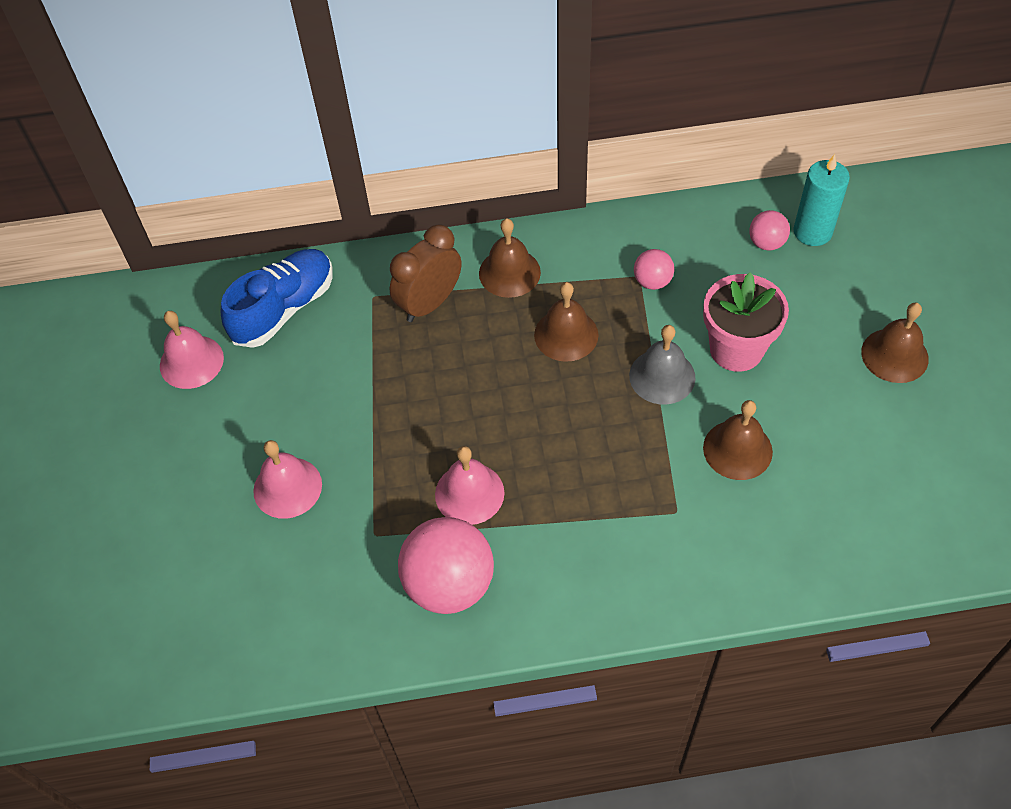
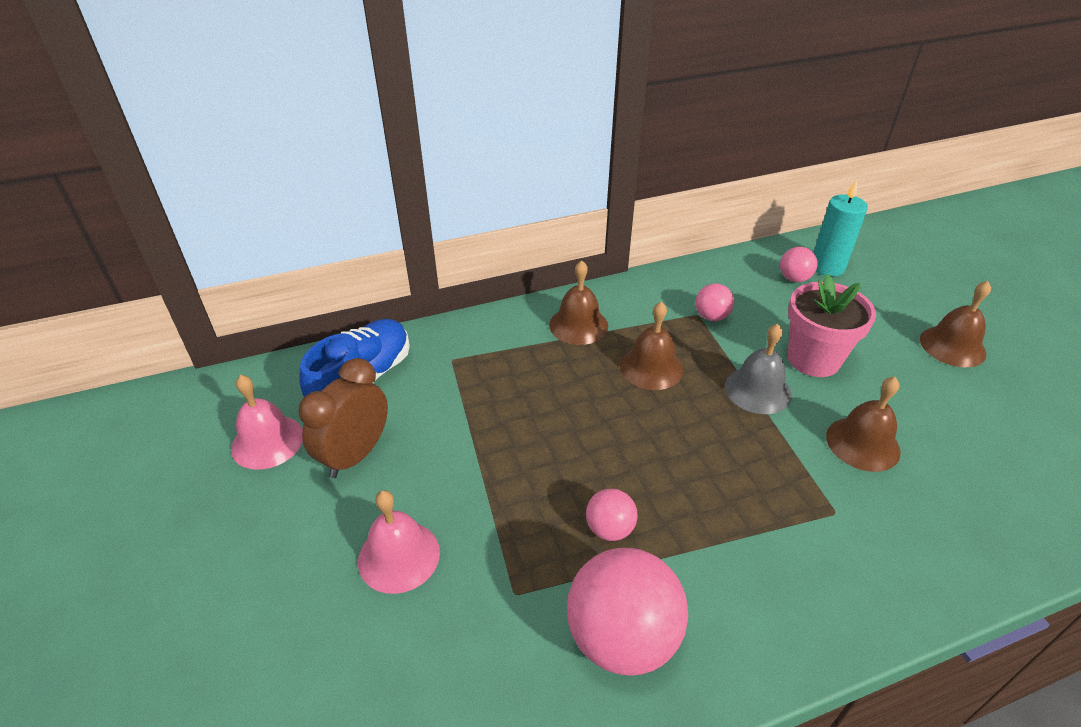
camera: 15 degrees left, 15 degrees down
brown clock [390,224,461,322] -> brown clock moved to [299,358,388,478]
pink bell [435,446,505,525] -> pink ball [586,489,637,541]

